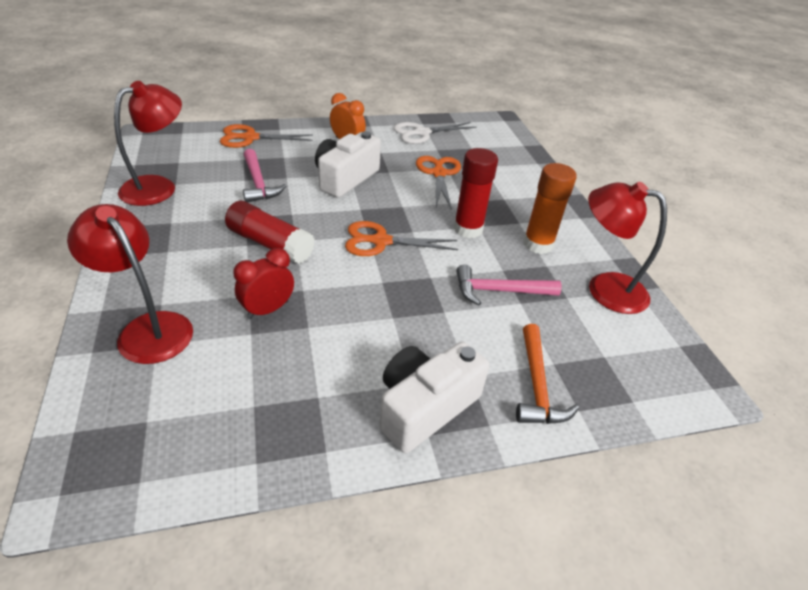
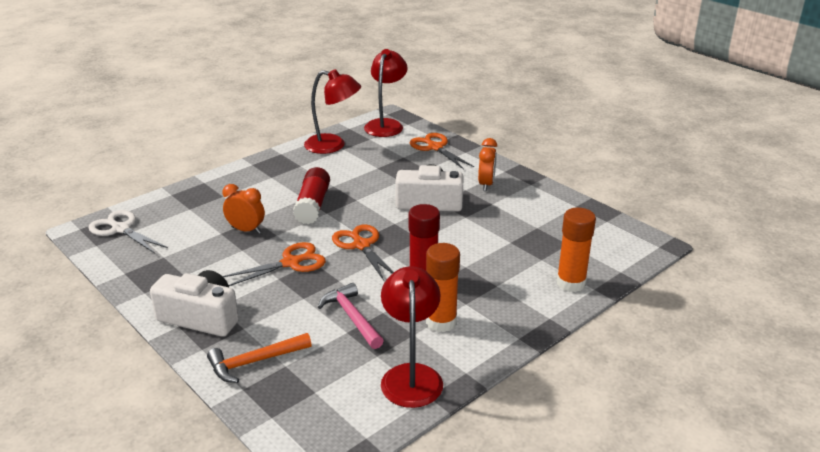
camera: 65 degrees right, 10 degrees down
red lamp [67,204,193,364] -> red lamp moved to [364,49,408,137]
red clock [234,248,294,319] -> orange clock [223,184,265,234]
pink hammer [243,149,286,202] -> none
white scissors [394,122,476,144] -> white scissors moved to [88,210,168,253]
orange scissors [416,156,461,210] -> orange scissors moved to [223,242,326,286]
none -> orange glue stick [557,208,596,292]

